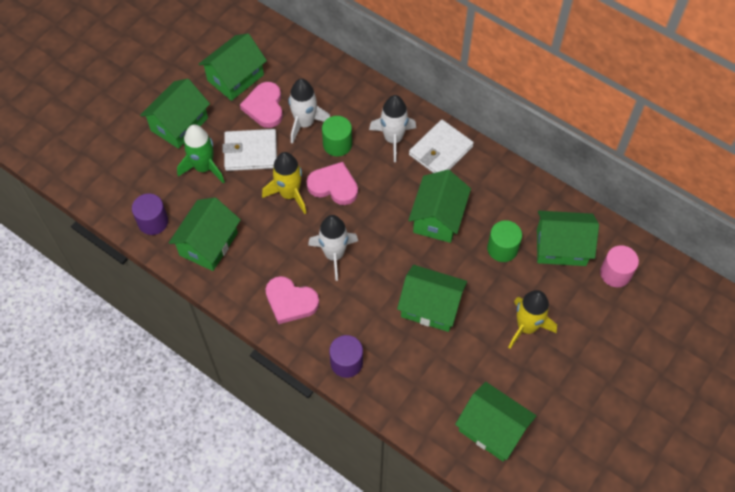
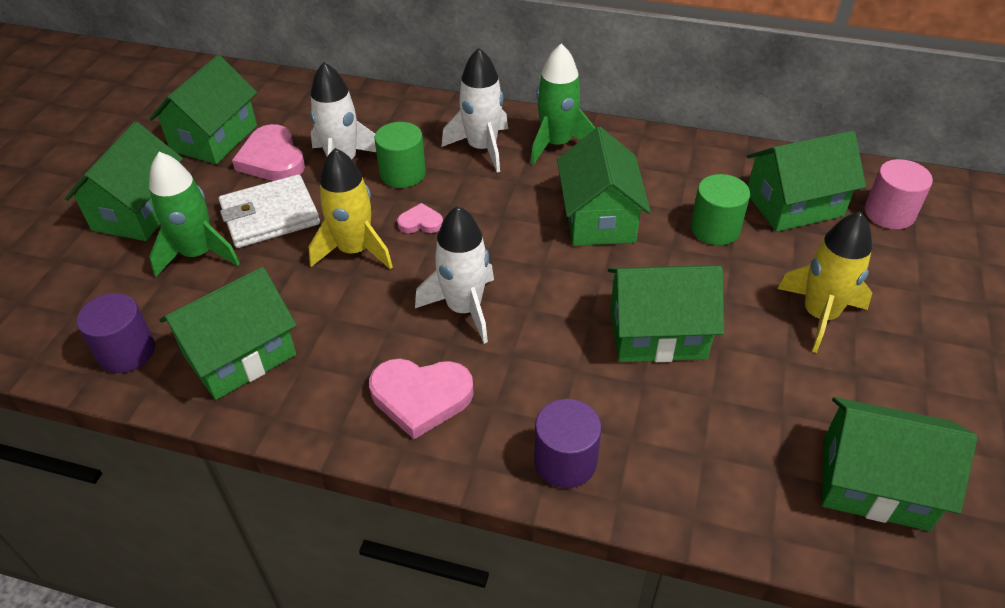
camera: 20 degrees left, 15 degrees down
green house [169,197,241,271] -> green house turned 45 degrees clockwise [159,267,297,400]
pink heart [306,162,358,205] -> pink heart [397,203,443,233], size x0.53
white wallet [409,120,474,173] -> green rocket [531,43,595,165]

